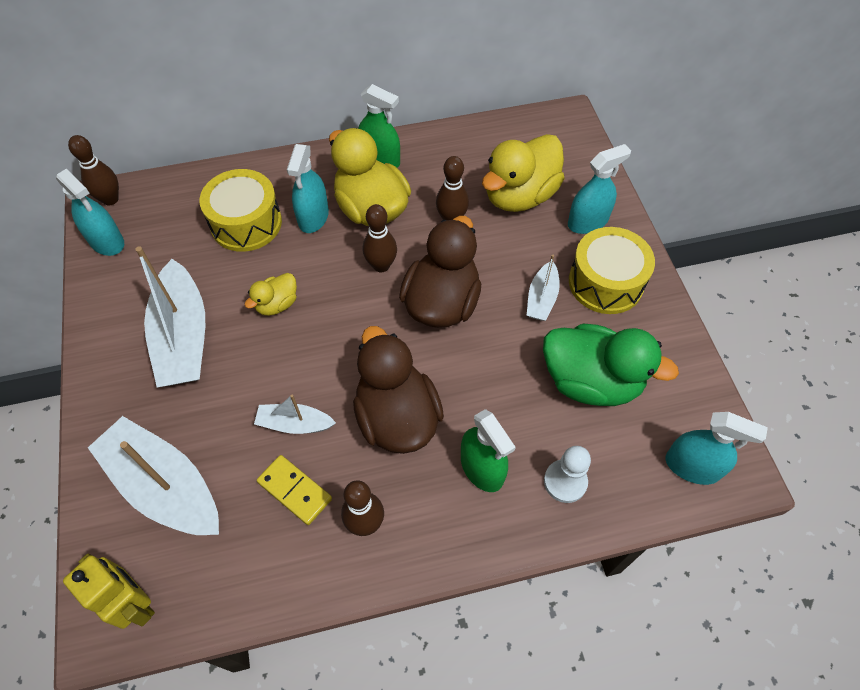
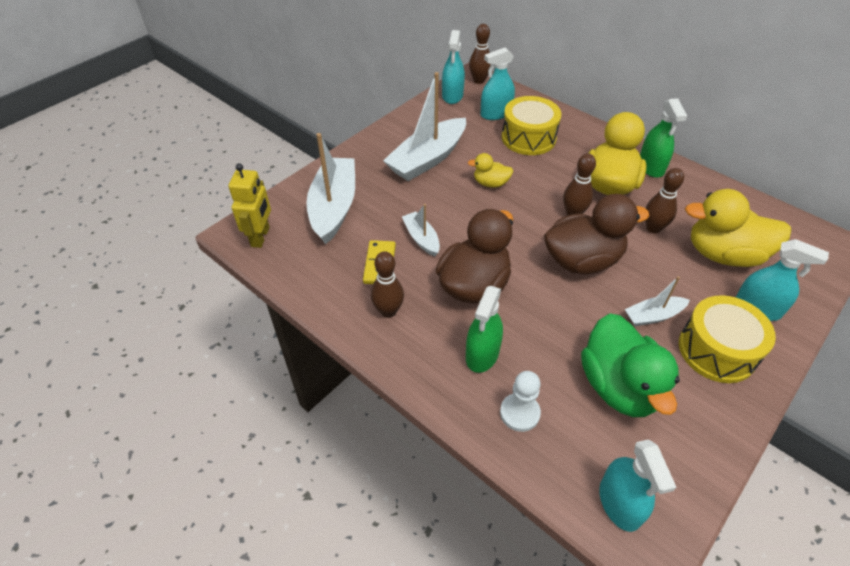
camera: 55 degrees right, 10 degrees down
turquoise spray bottle [287,144,329,233] -> turquoise spray bottle moved to [480,47,515,120]

